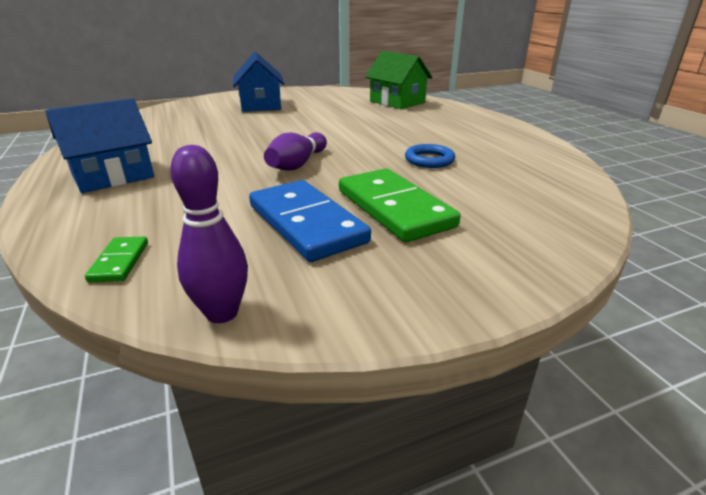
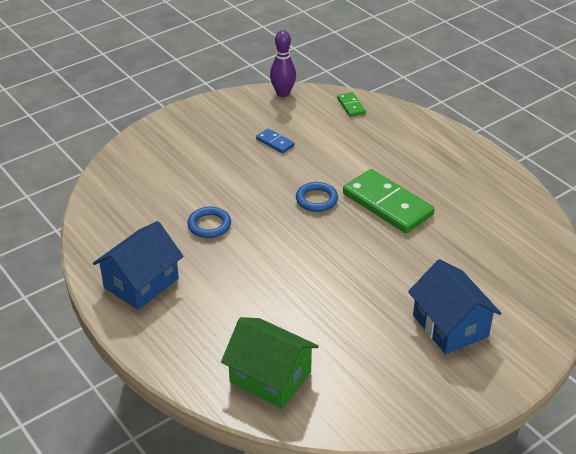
camera: 165 degrees right, 10 degrees up
blue house [45,98,154,193] -> blue house moved to [93,221,184,310]
blue domino [249,180,371,262] -> blue domino [256,128,295,153], size x0.46
purple bowling pin [264,132,327,171] -> blue ring [296,182,338,212]
green domino [339,168,461,242] -> green domino moved to [343,169,434,233]

